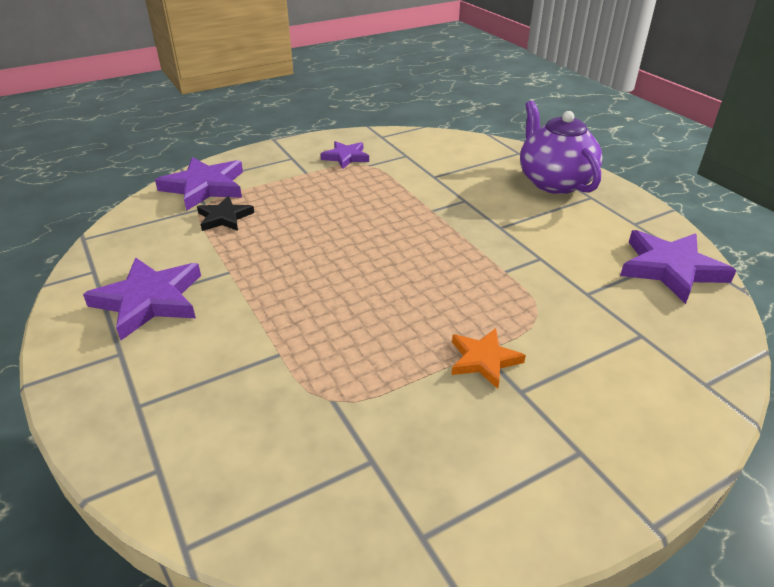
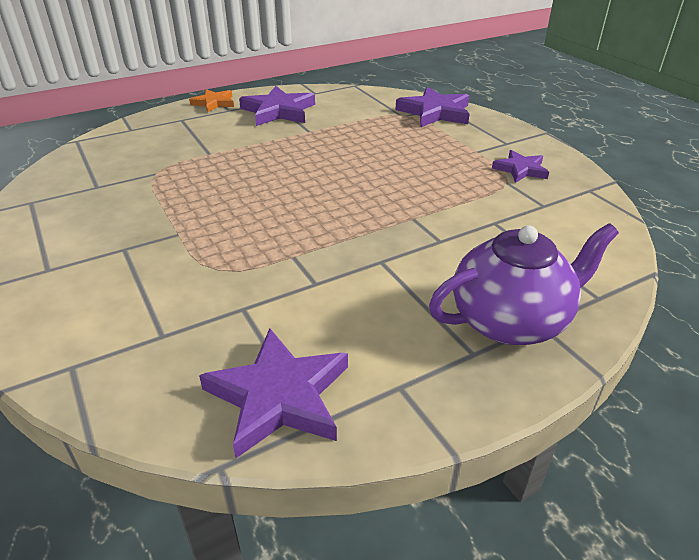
camera: 90 degrees right, 0 degrees up
black star [197,196,254,231] -> none
orange star [451,328,526,389] -> orange star moved to [189,89,234,113]

